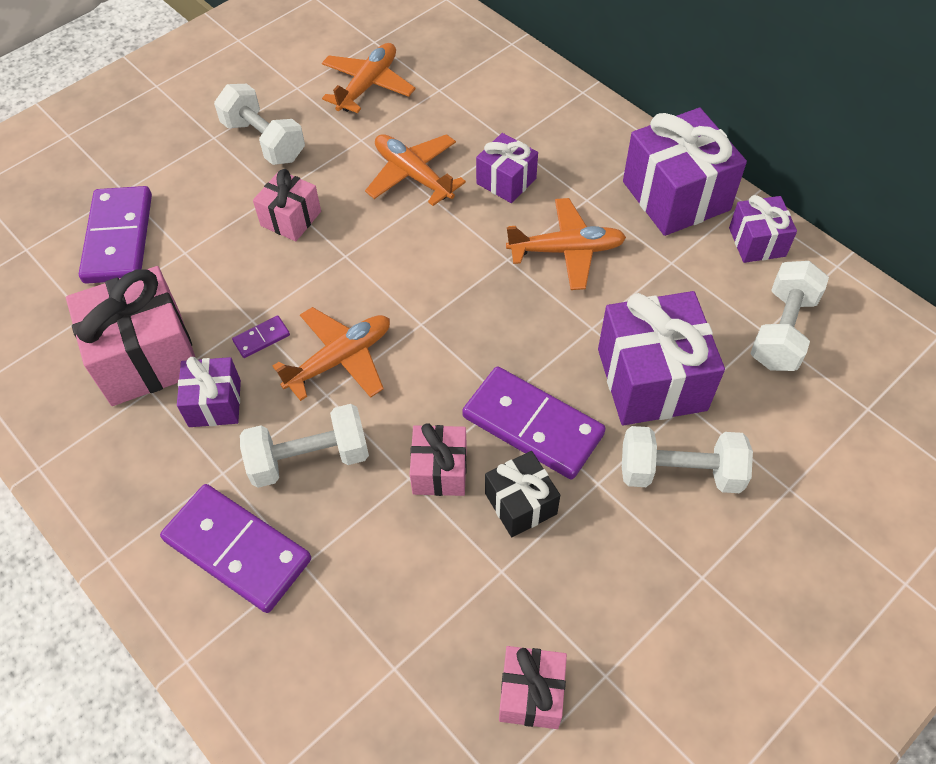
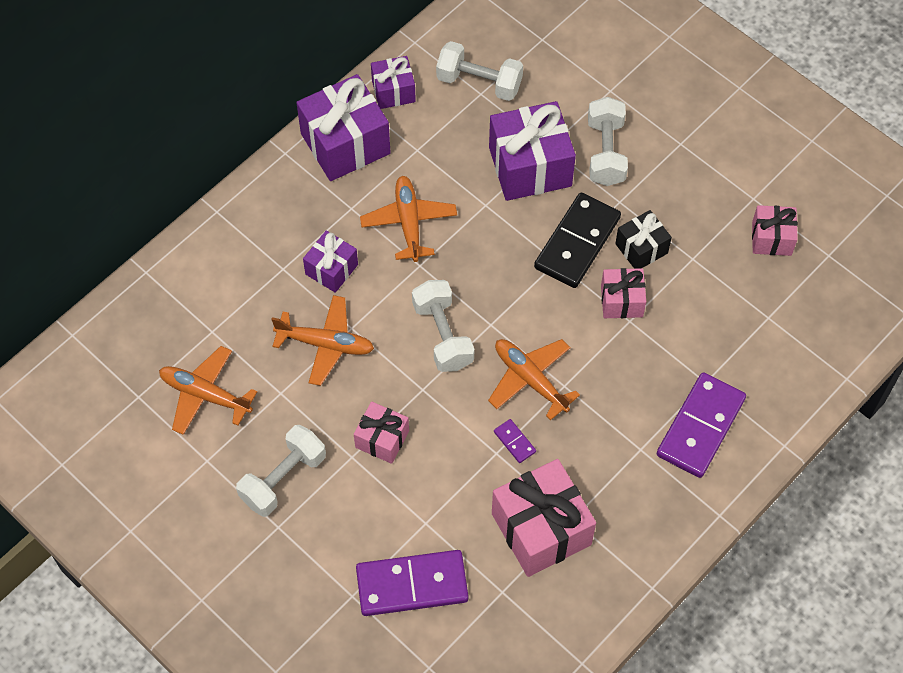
camera: 95 degrees left, 5 degrees up
purple gift [177,357,241,427] -> none
white dumbbell [240,404,369,488] -> white dumbbell moved to [412,280,474,372]
orange plane [365,134,466,206] -> orange plane turned 120 degrees counterclockwise [271,295,374,386]
purple domino [462,367,606,479] -> black domino [534,193,621,288]

